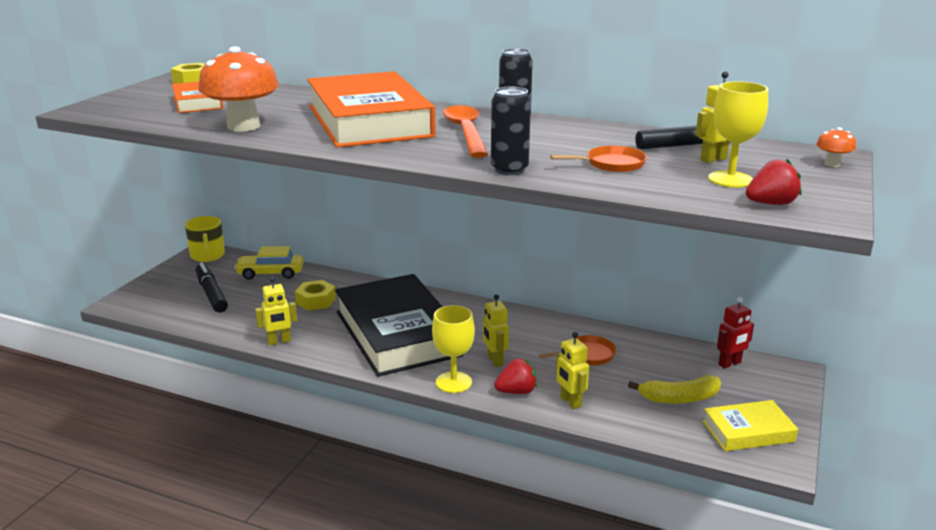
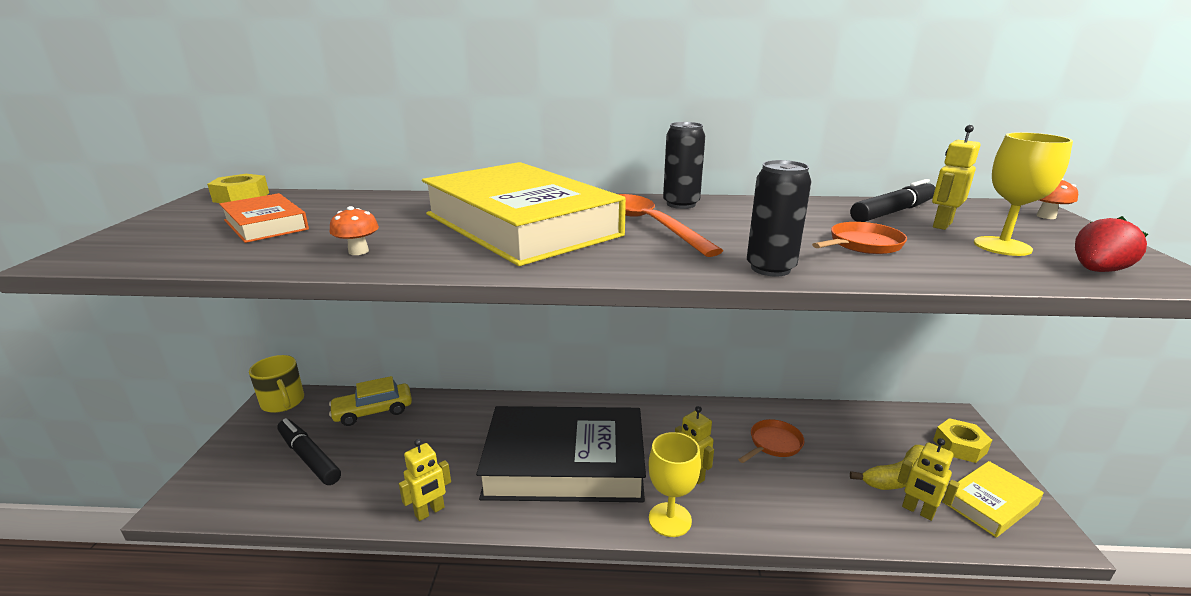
camera: 20 degrees left, 0 degrees up
orange mushroom [198,46,279,131] -> orange mushroom [330,206,379,255], size x0.43
yellow nut [295,280,336,311] -> yellow nut moved to [933,418,992,463]
orange book [307,71,436,147] -> yellow book [422,162,626,266]
black book [335,274,464,377] -> black book turned 45 degrees counterclockwise [476,406,646,502]
red strawberry [494,358,537,394] -> none
yellow robot [556,332,589,409] -> yellow robot moved to [897,438,960,521]
red robot [717,297,754,368] -> none

